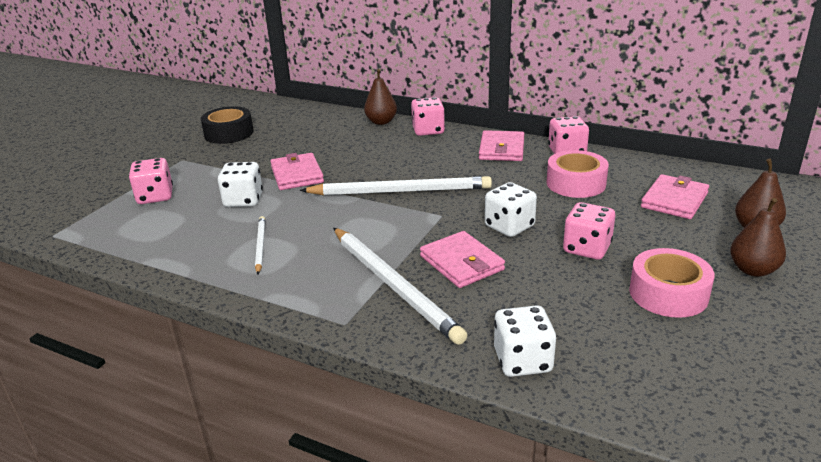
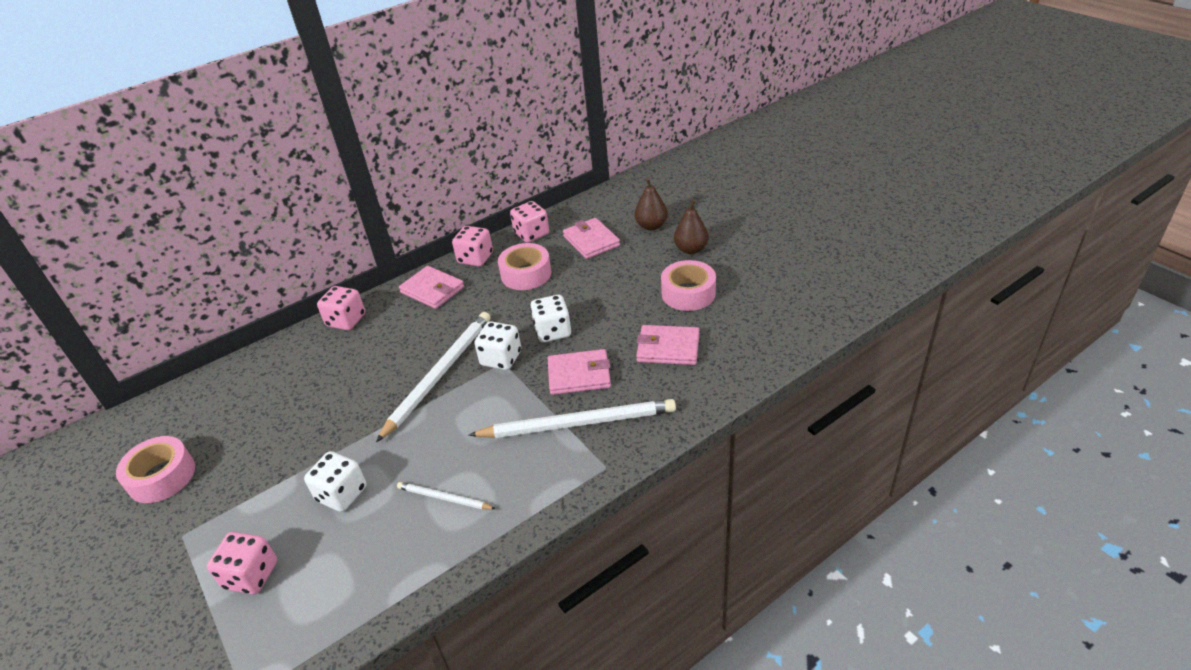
camera: 60 degrees left, 10 degrees up
black tape [201,106,254,144] -> pink tape [116,436,195,503]
pink wallet [270,153,324,190] -> pink wallet moved to [636,325,700,365]
brown pear [364,69,397,125] -> none
white dice [494,305,556,377] -> white dice moved to [474,321,521,370]
pink dice [563,202,615,260] -> pink dice moved to [510,201,549,243]

